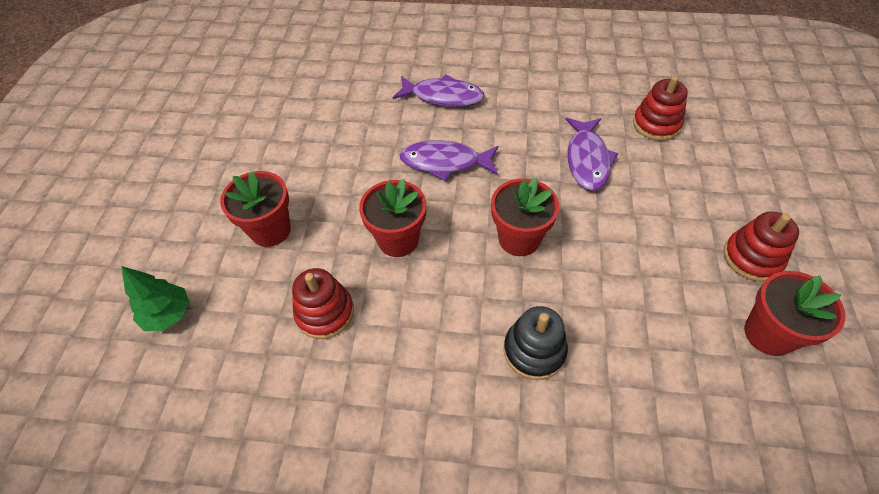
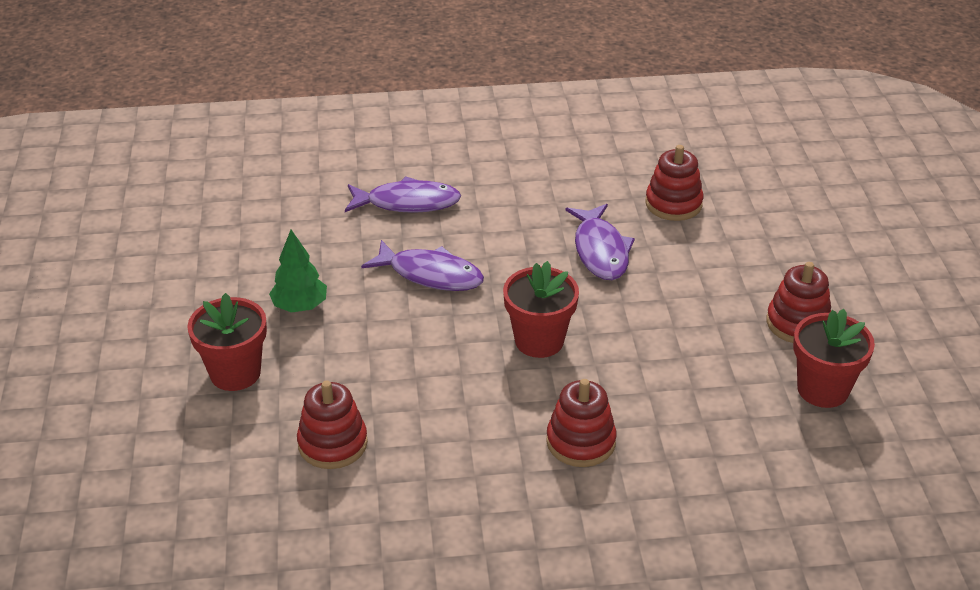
camera: 15 degrees left, 15 degrees down
green tree [121,266,190,331] -> green tree moved to [269,230,327,313]
red flower pot [359,179,426,257] -> none
purple fish [399,140,498,181] -> purple fish turned 150 degrees counterclockwise [361,240,484,291]
black stacking toy [504,306,568,380] -> red stacking toy [546,379,616,467]

